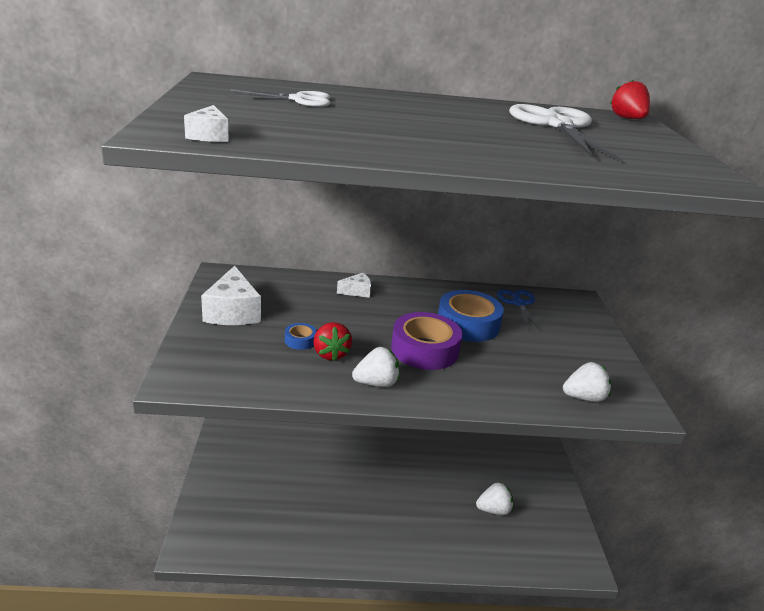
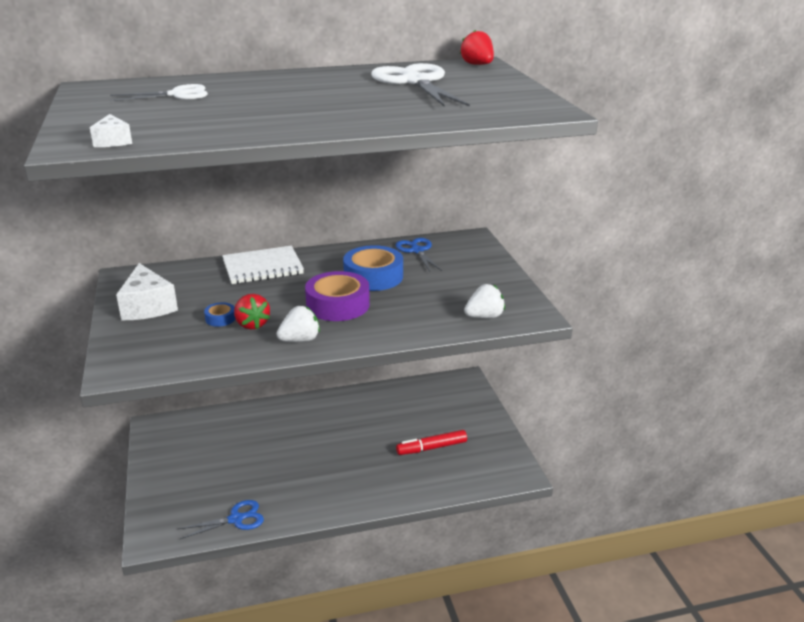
camera: 10 degrees left, 0 degrees up
white cheese [337,273,371,298] -> white notebook [222,246,304,284]
white strawberry [476,483,513,515] -> red marker [396,430,467,455]
none -> blue scissors [178,500,264,539]

